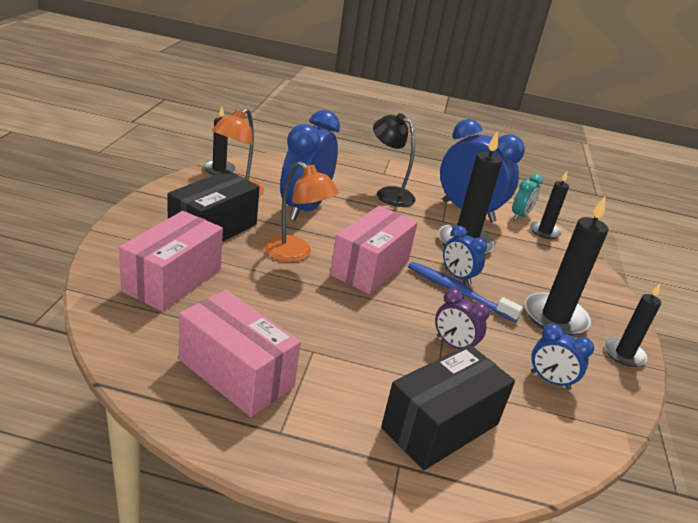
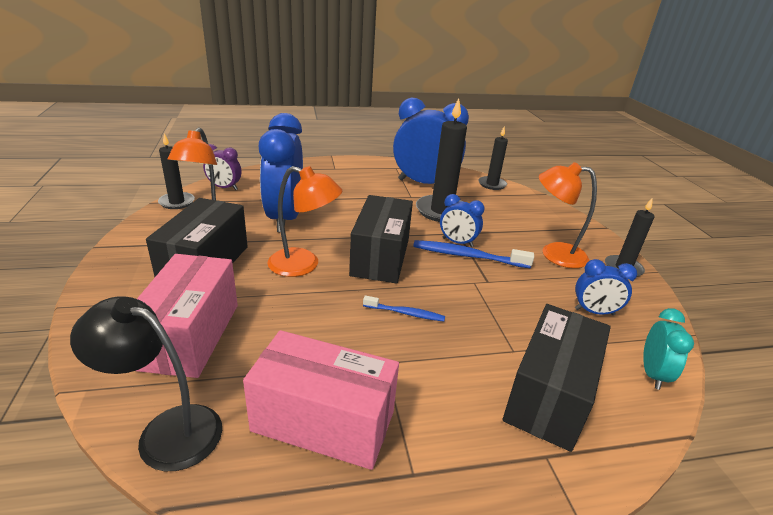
camera: 20 degrees left, 0 degrees up
pink box [330,206,418,294] -> black box [349,195,413,283]
black lamp [373,113,415,207] -> black lamp moved to [70,296,222,471]
purple clock [435,288,490,349] -> purple clock moved to [203,144,241,190]
turquoise clock [512,174,543,220] -> turquoise clock moved to [643,308,694,390]
black candle [525,197,609,336] -> orange lamp [539,162,597,268]
none -> blue toothbrush [363,295,445,322]

